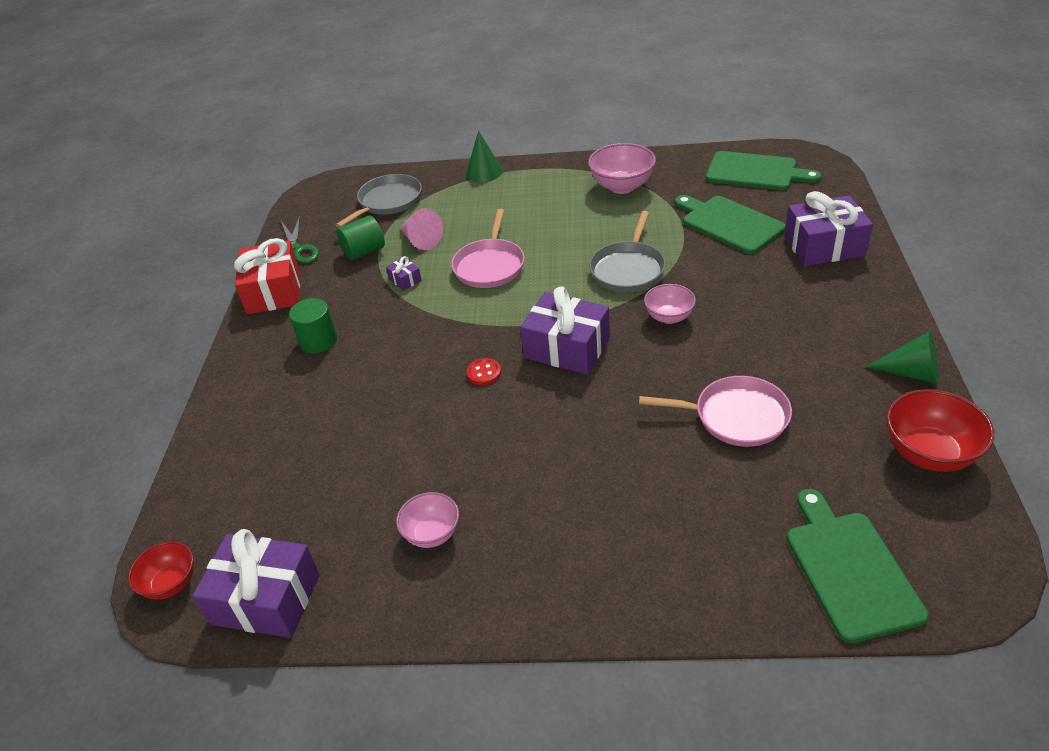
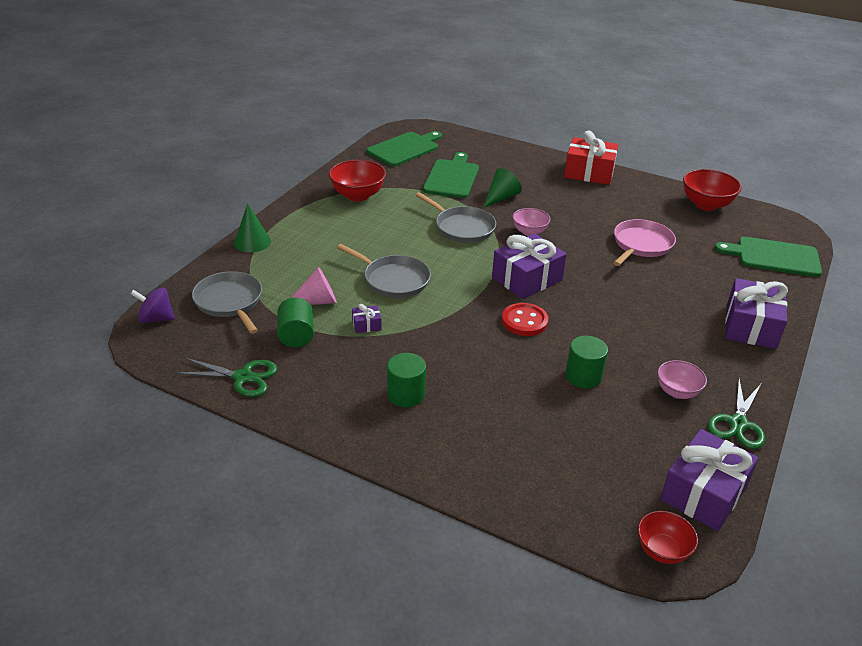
camera: 70 degrees left, 5 degrees down
red gift [234,238,300,314] -> red gift moved to [564,130,618,185]
pink pan [451,209,525,288] -> grey pan [337,244,431,298]
red button [466,358,501,385] -> red button [502,303,548,336], size x1.60
pink bowl [588,143,656,194] -> red bowl [329,160,386,201]
green cutting board [675,195,786,254] -> green cutting board turned 120 degrees clockwise [423,152,479,198]
purple gift [784,191,873,266] -> purple gift moved to [725,278,788,349]
green cone [865,332,939,384] -> green cone moved to [483,168,522,208]
none -> purple spinning top [131,288,175,323]
none -> green cylinder [565,336,608,388]
none -> green scissors [708,379,766,449]

